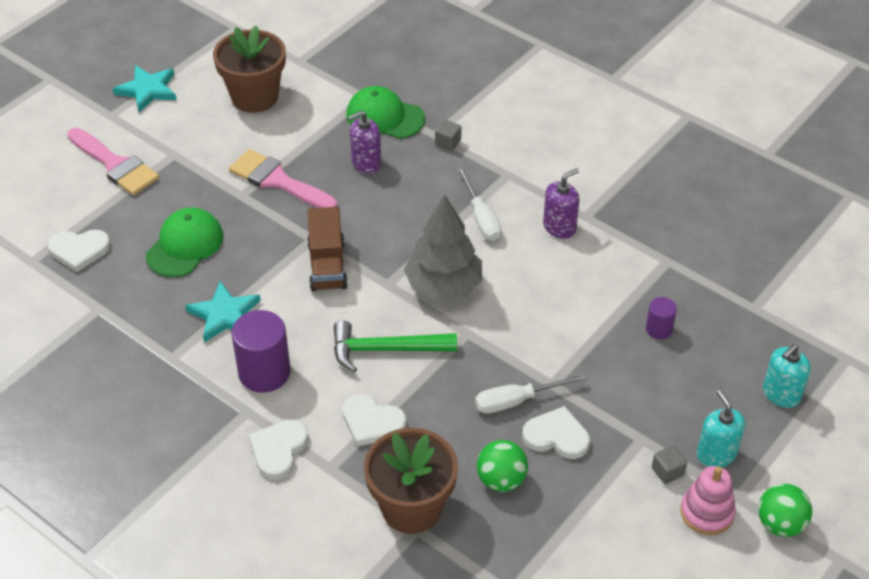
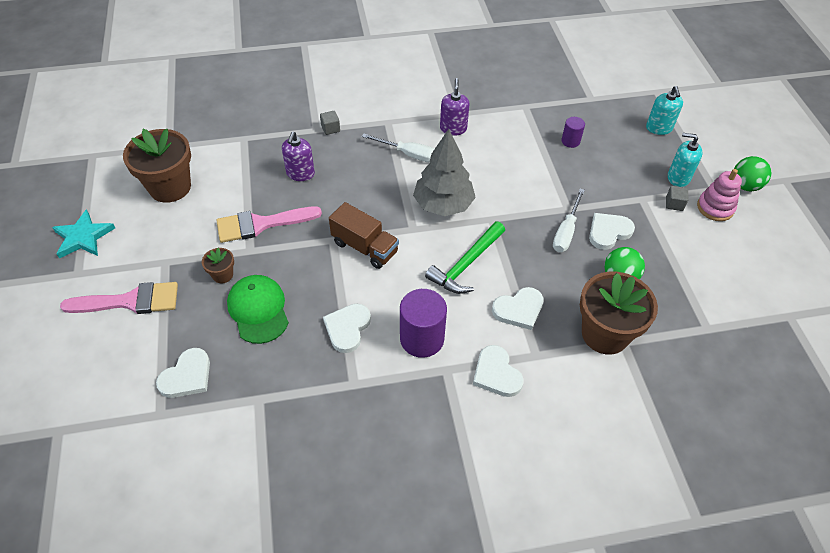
camera: 50 degrees left, 5 degrees up
turquoise star [185,281,261,343] -> white heart [323,304,371,353]
green cap [346,86,425,139] -> none
none -> brown flower pot [202,248,234,284]

